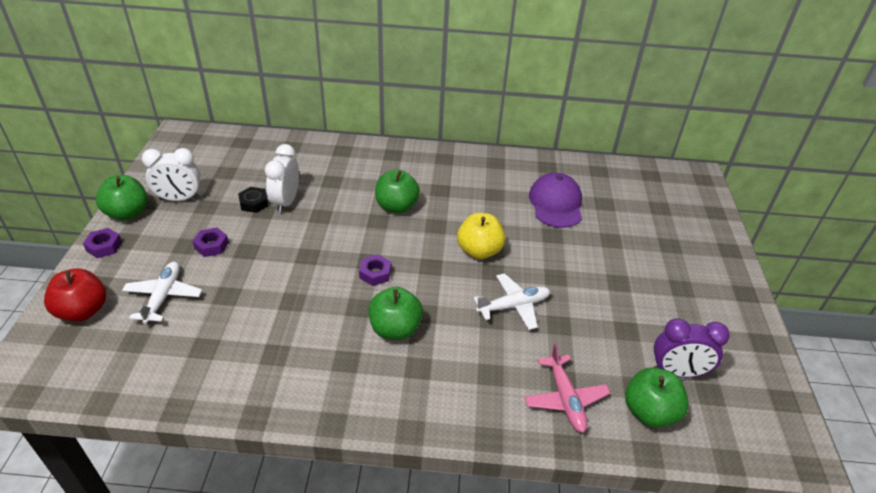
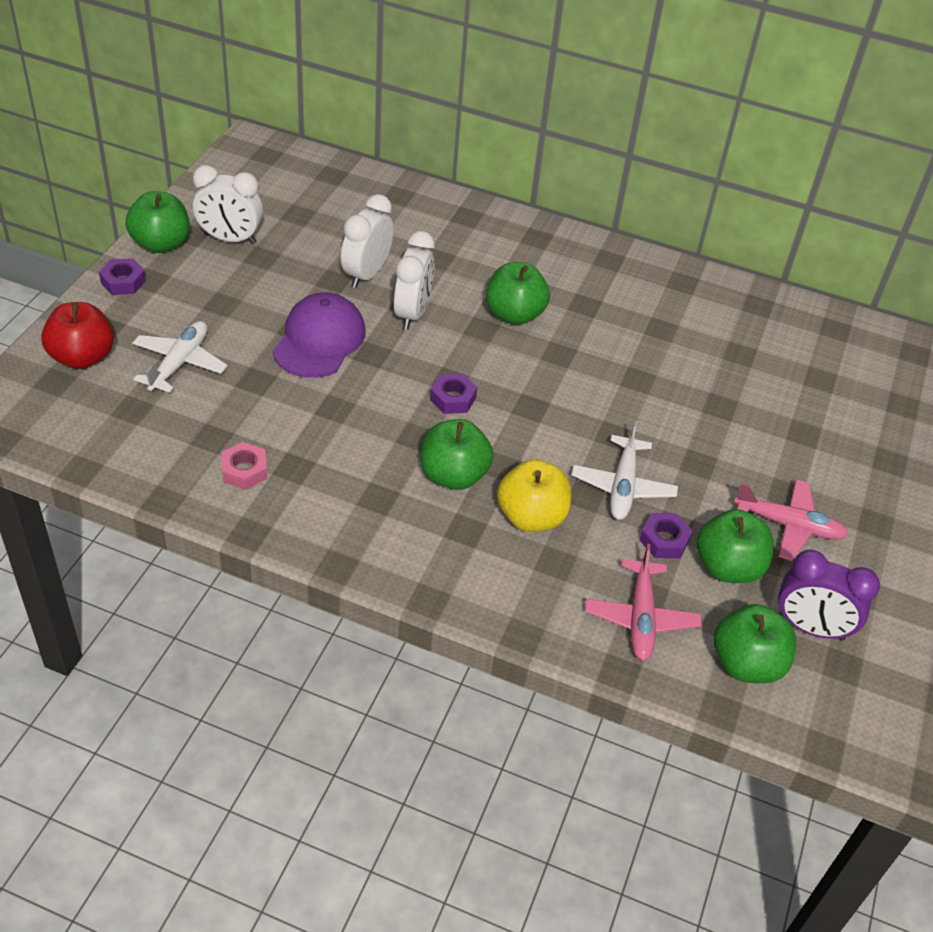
camera: 15 degrees right, 5 degrees up
purple nut [192,227,229,257] -> purple nut moved to [640,513,693,558]
black nut [238,187,269,213] -> none
yellow apple [457,213,505,259] -> yellow apple moved to [497,459,571,532]
white plane [474,273,550,330] -> white plane turned 105 degrees clockwise [571,421,678,520]
purple cap [529,173,582,228] -> purple cap moved to [273,292,366,378]
none -> pink nut [221,442,268,490]
none -> white clock [394,231,435,330]
none -> green apple [697,509,774,583]
none -> pink plane [734,479,848,561]

